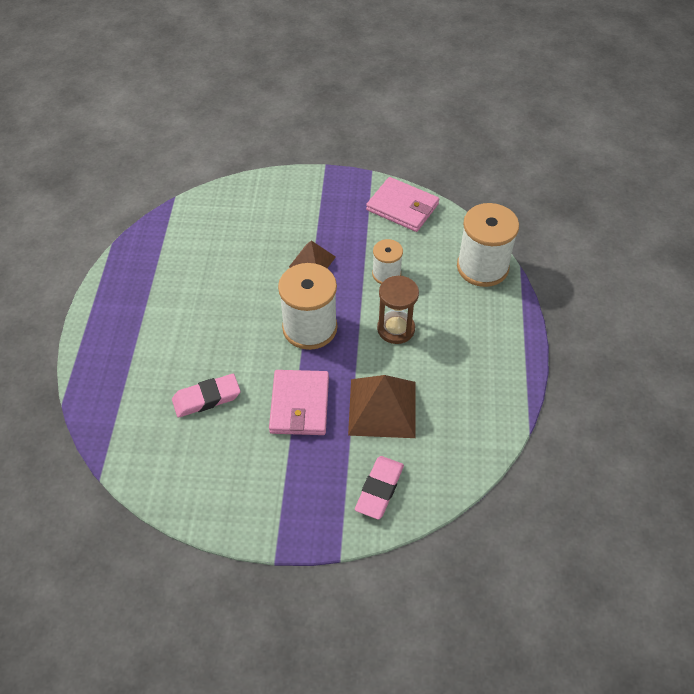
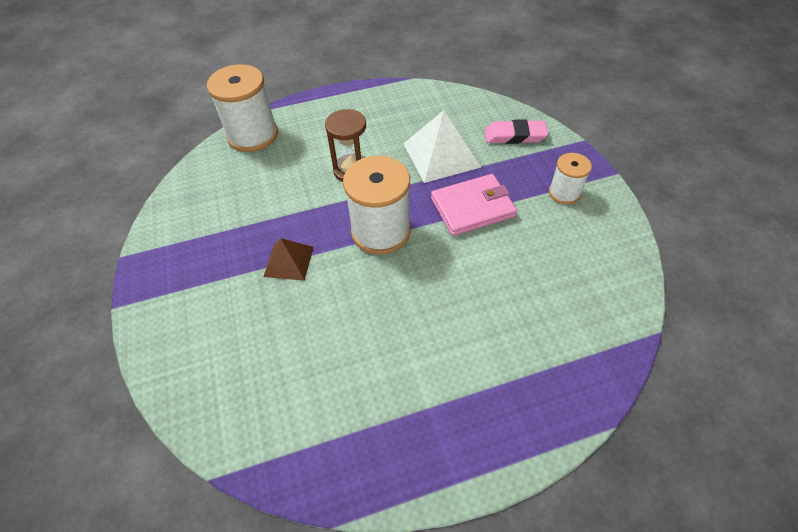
camera: 110 degrees left, 0 degrees up
pink eraser [172,374,240,418] -> none
brown pyramid [348,375,416,438] -> white pyramid [403,110,481,183]
pink wallet [366,177,439,232] -> none
white spool [372,239,403,284] -> white spool moved to [549,153,592,204]

